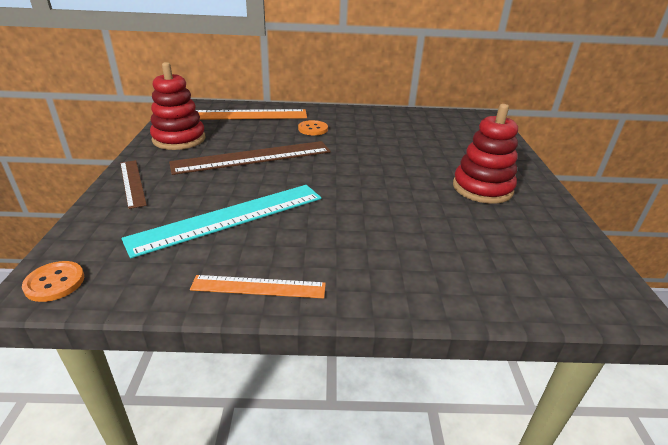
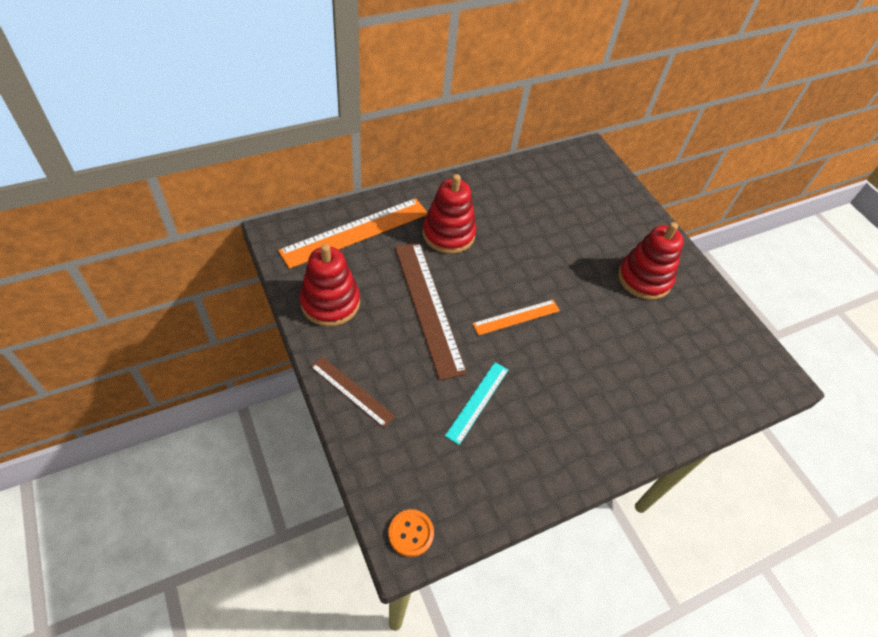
camera: 30 degrees left, 20 degrees up
turquoise ruler [122,185,321,258] -> turquoise ruler [445,362,508,445], size x0.55
brown ruler [169,141,331,175] -> brown ruler turned 60 degrees counterclockwise [395,242,467,380]
orange ruler [190,275,326,299] -> orange ruler moved to [472,300,560,335]
orange button [298,120,328,135] -> red stacking toy [422,174,476,254]

